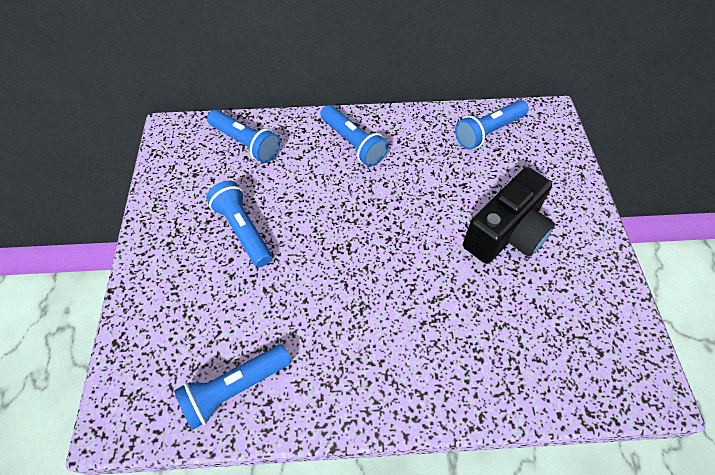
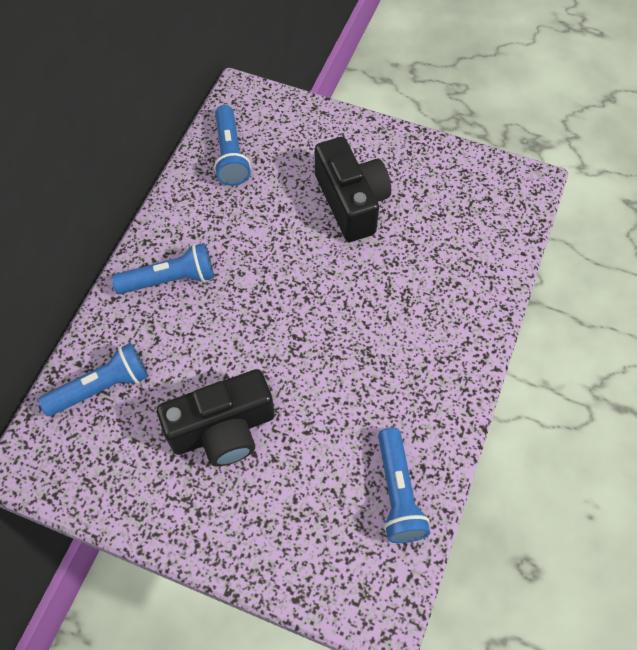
camera: 65 degrees left, 5 degrees up
blue flashlight [206,180,272,267] -> black camera [157,369,275,466]

